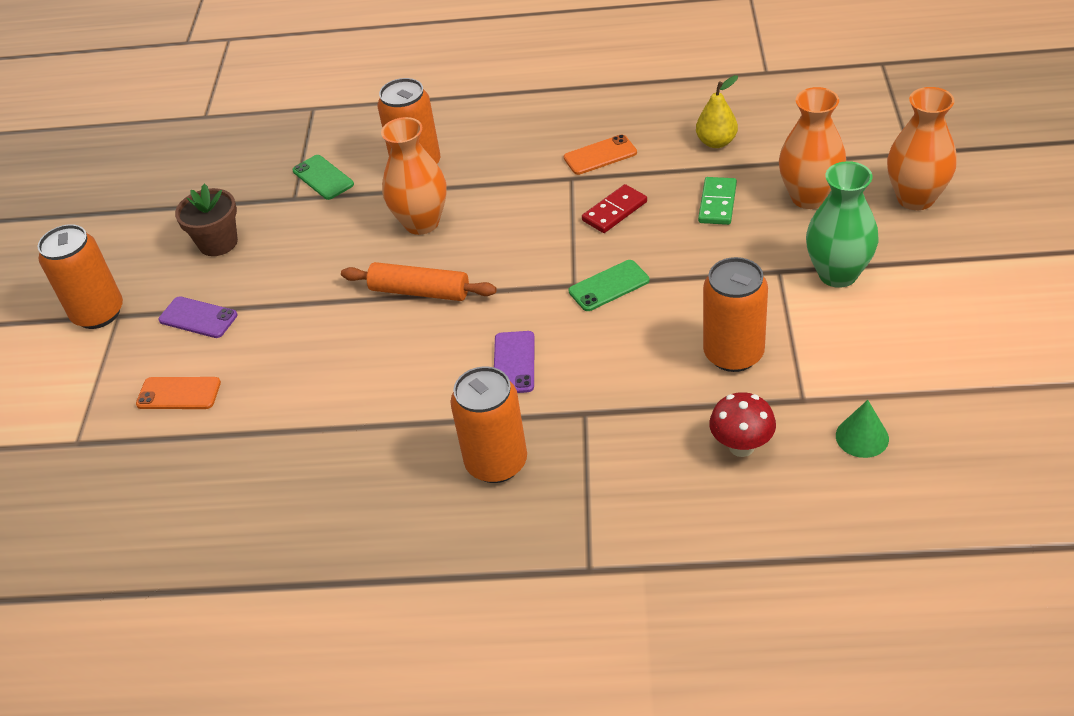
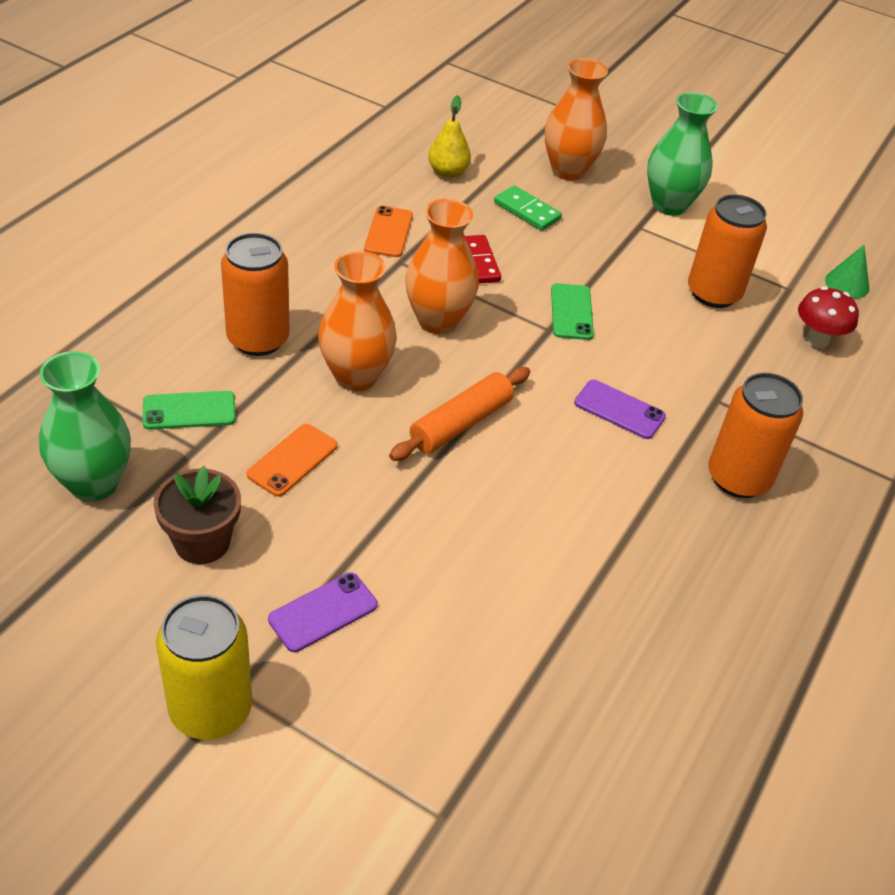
camera: 70 degrees left, 0 degrees up
orange can [38,224,123,329] -> yellow can [156,595,252,740]
orange phone [136,377,221,409] -> orange phone moved to [247,424,337,497]
orange vase [887,87,957,210] -> orange vase moved to [405,199,479,334]
none -> green vase [39,351,131,502]

